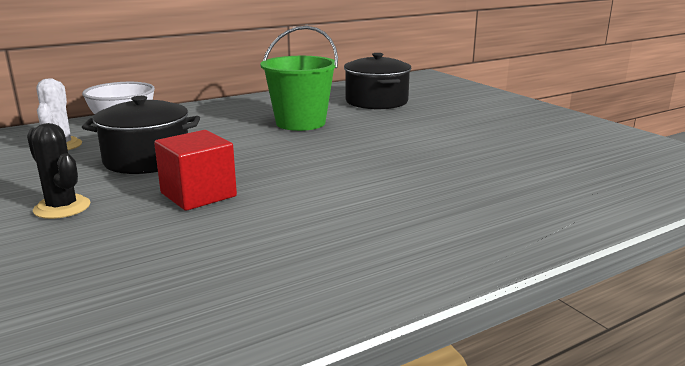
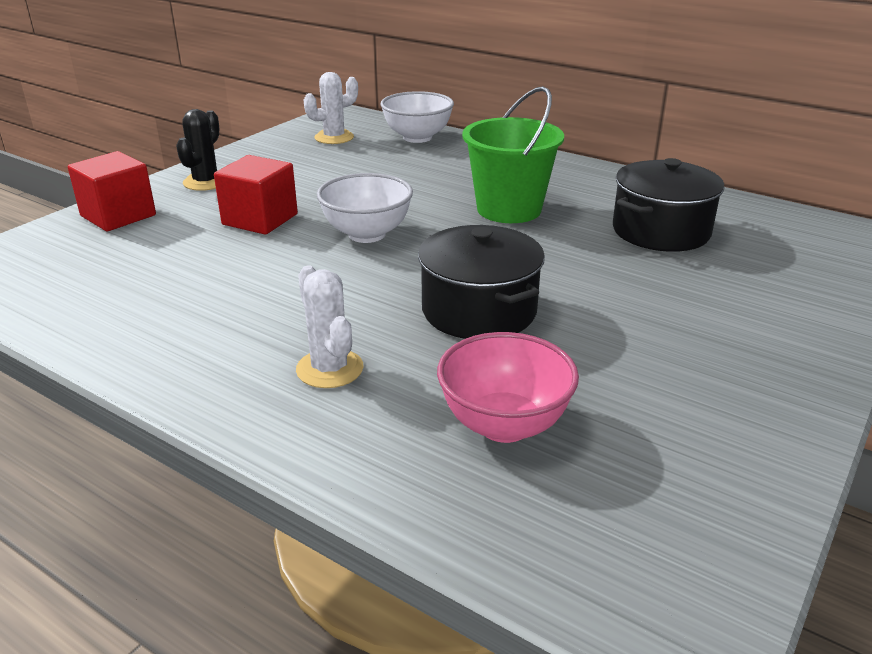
camera: 65 degrees right, 10 degrees up
black pot [82,96,200,174] -> black pot moved to [418,225,545,339]
none -> red cube [68,151,156,231]
none -> white cactus [296,265,364,388]
none -> white bowl [317,173,413,243]
none -> pink bowl [437,332,579,443]

